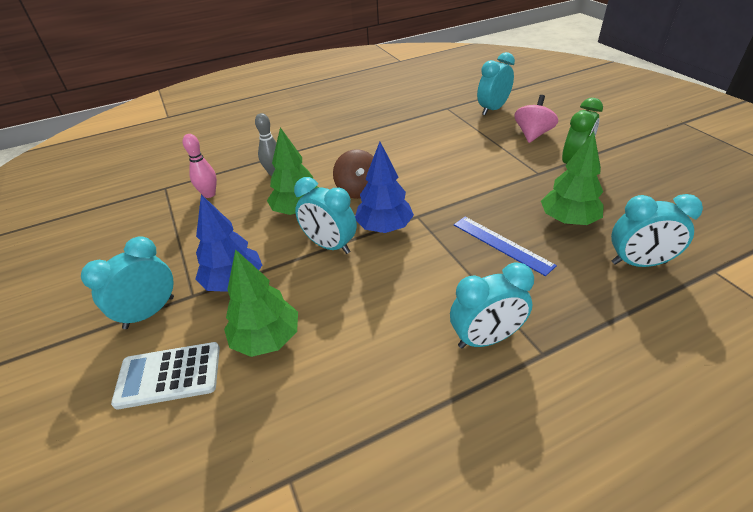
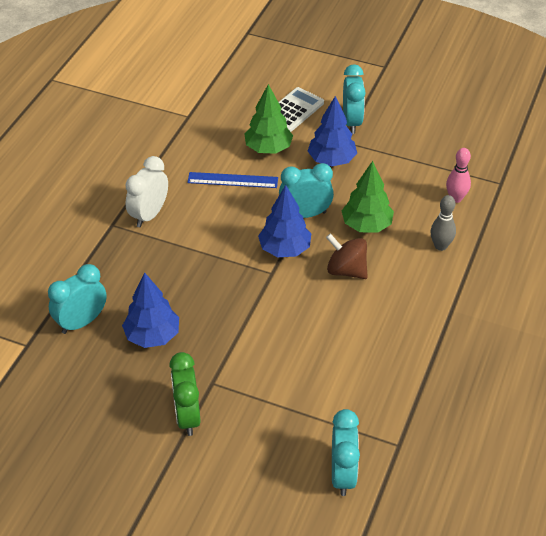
camera: 135 degrees right, 5 degrees up
turquoise clock [450,262,534,349] -> white clock [126,156,168,227]
blue ruler [454,217,557,276] -> blue ruler moved to [187,172,278,188]
pink spinning top [514,95,558,143] -> none
green tree [541,131,604,225] -> blue tree [122,273,179,348]

